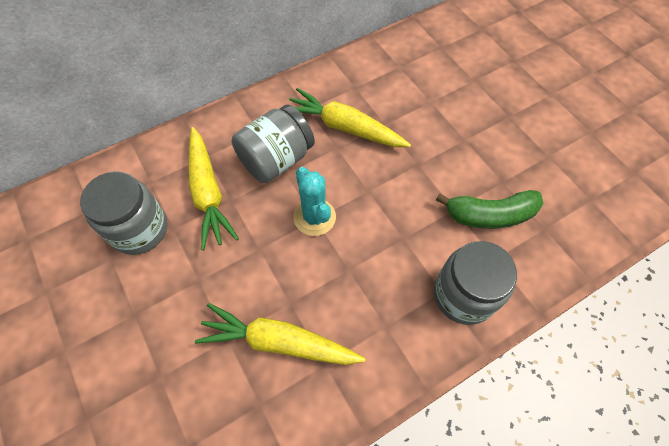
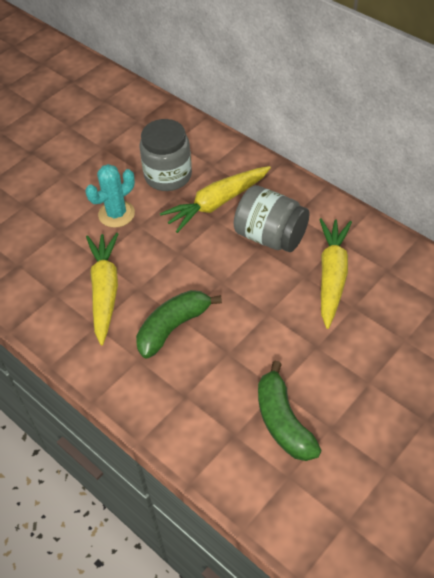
camera: 75 degrees right, 10 degrees down
turquoise cactus [294,167,336,236] -> turquoise cactus moved to [85,164,135,228]
grey jar [434,241,517,325] -> none
none -> green banana [136,290,222,358]

